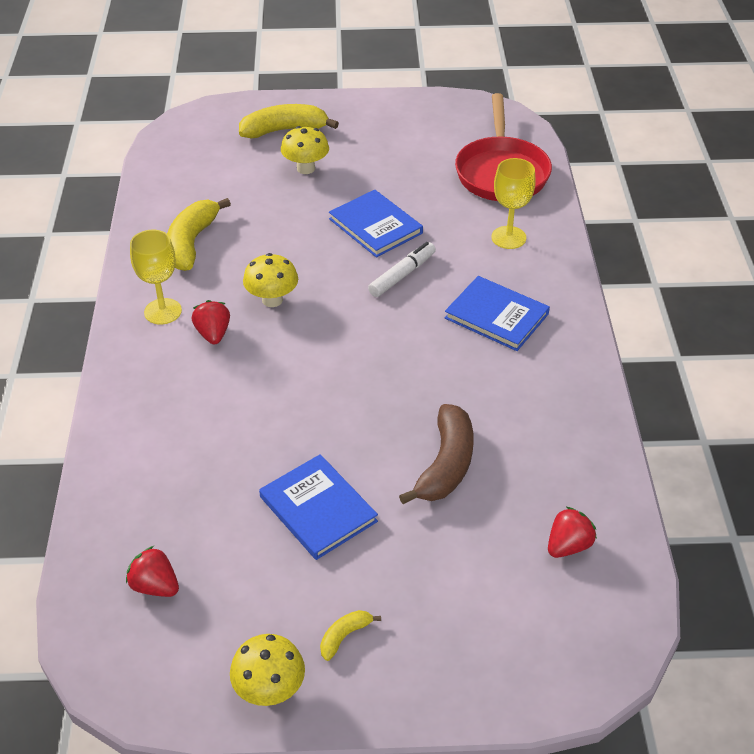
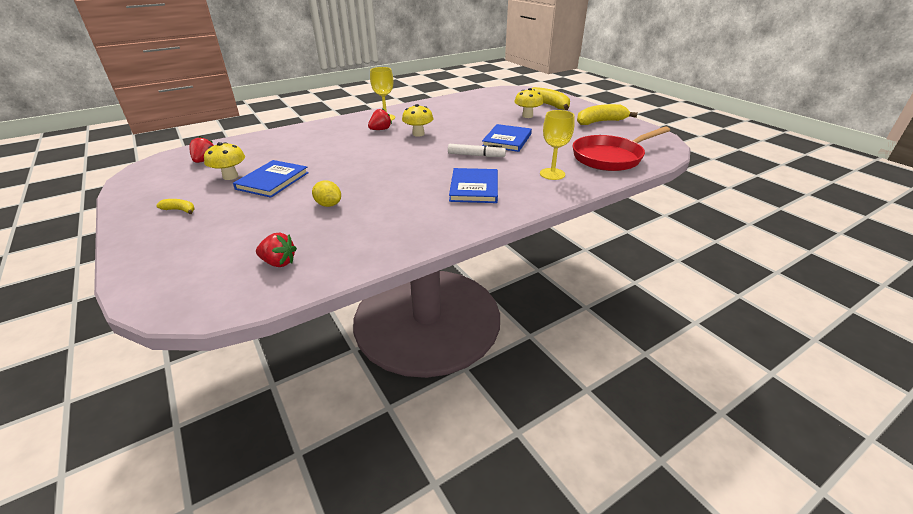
camera: 60 degrees right, 10 degrees down
yellow banana [167,198,231,271] -> yellow banana moved to [577,104,638,125]
yellow mushroom [230,634,305,706] -> yellow mushroom moved to [204,142,245,180]
brown banana [399,404,474,504] -> yellow lemon [312,180,341,207]

